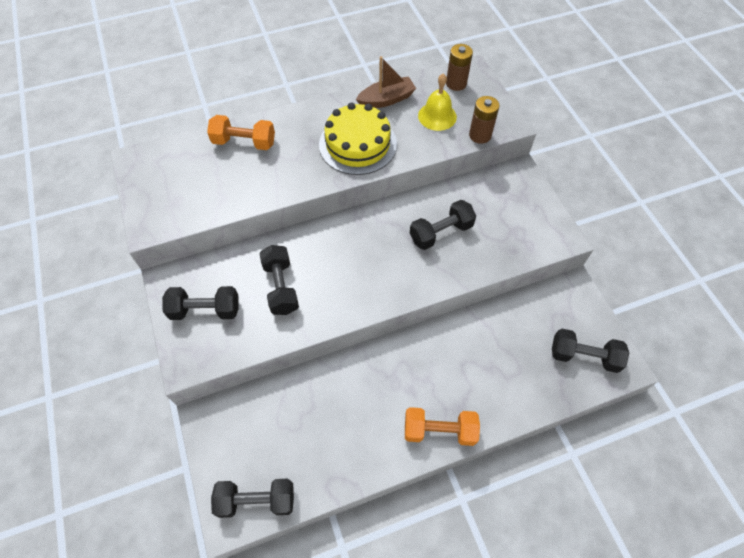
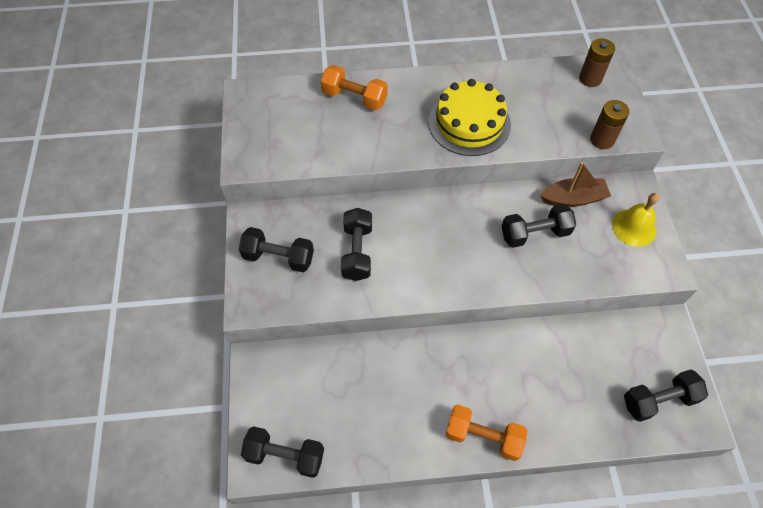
camera: 15 degrees right, 0 degrees up
brown boat [356,56,416,108] -> brown boat moved to [540,162,611,207]
yellow bell [418,74,457,131] -> yellow bell moved to [612,193,659,247]
black dumbbell [552,329,629,373] -> black dumbbell turned 45 degrees counterclockwise [624,370,708,422]

